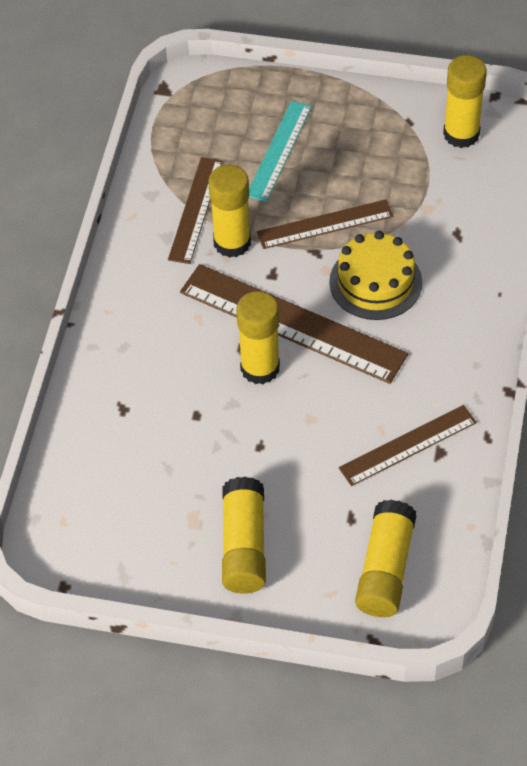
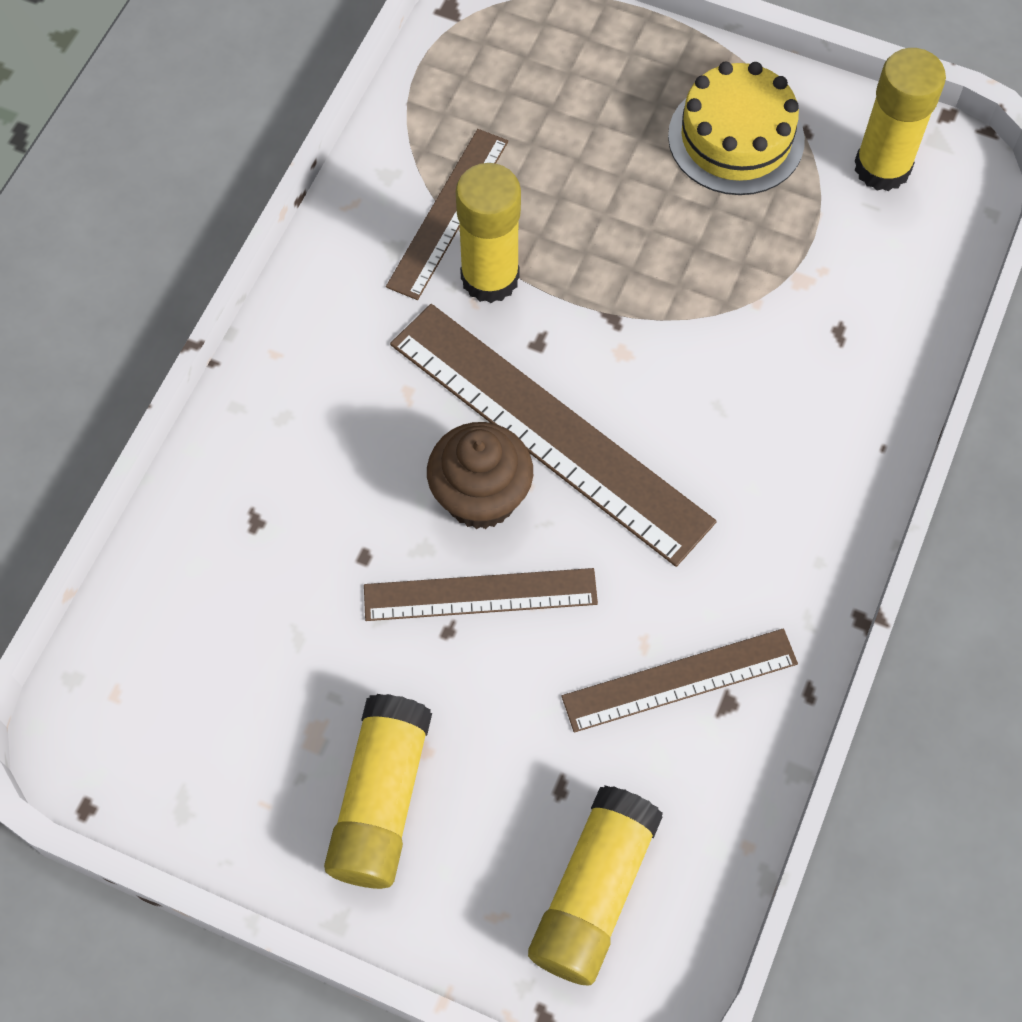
camera: 10 degrees right, 10 degrees up
yellow glue stick [236,291,280,384] -> brown cupcake [427,422,533,529]
turquoise ruler [249,101,312,202] -> none
brown ruler [257,199,393,249] -> brown ruler moved to [364,568,598,621]
yellow cake [329,231,422,320] -> yellow cake moved to [668,62,805,195]

